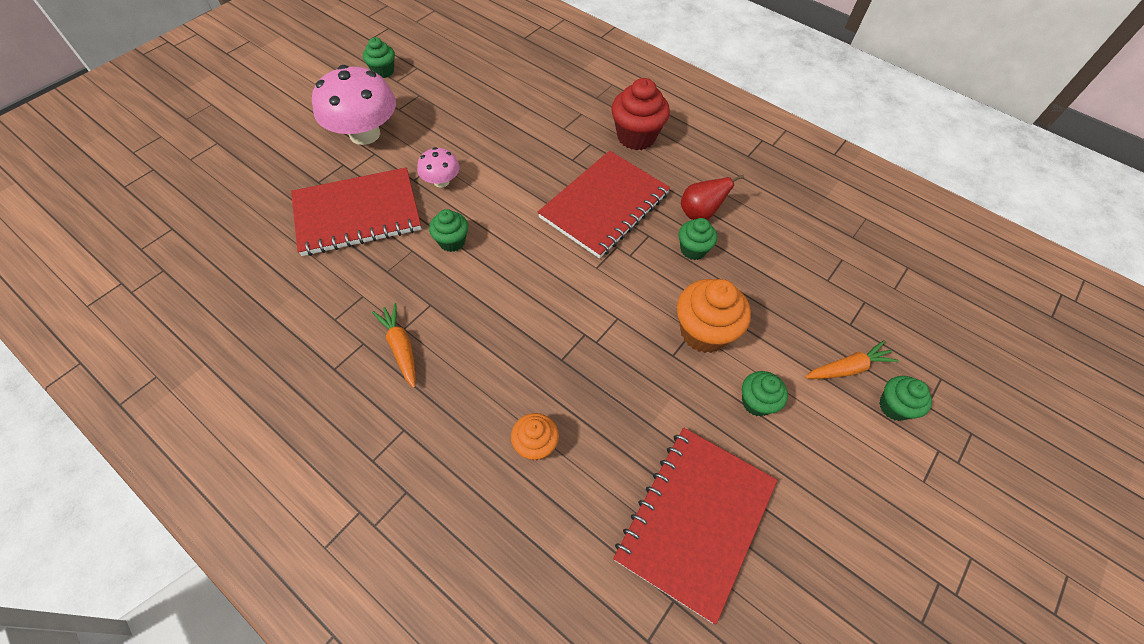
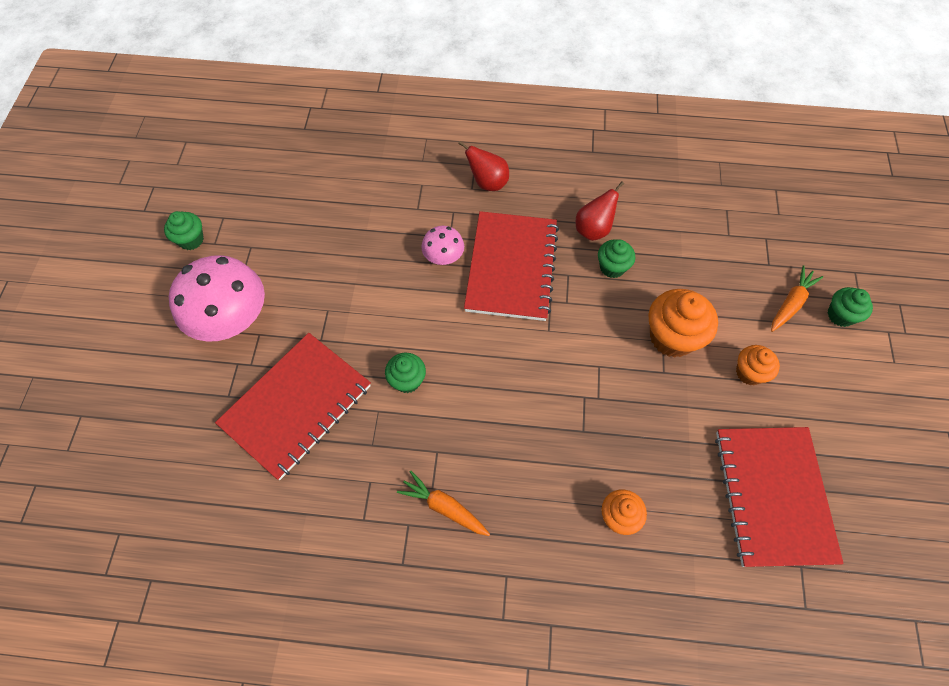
camera: 30 degrees left, 5 degrees up
pink mushroom [417,147,460,188] -> pink mushroom moved to [421,226,464,265]
red cupcake [611,78,670,150] -> red pear [458,141,509,191]
green cupcake [742,371,788,417] -> orange cupcake [736,345,780,385]

